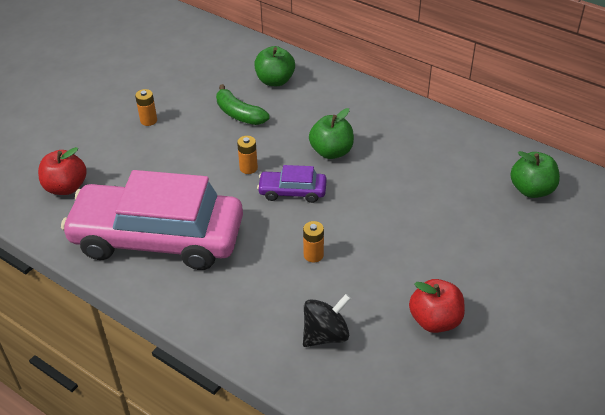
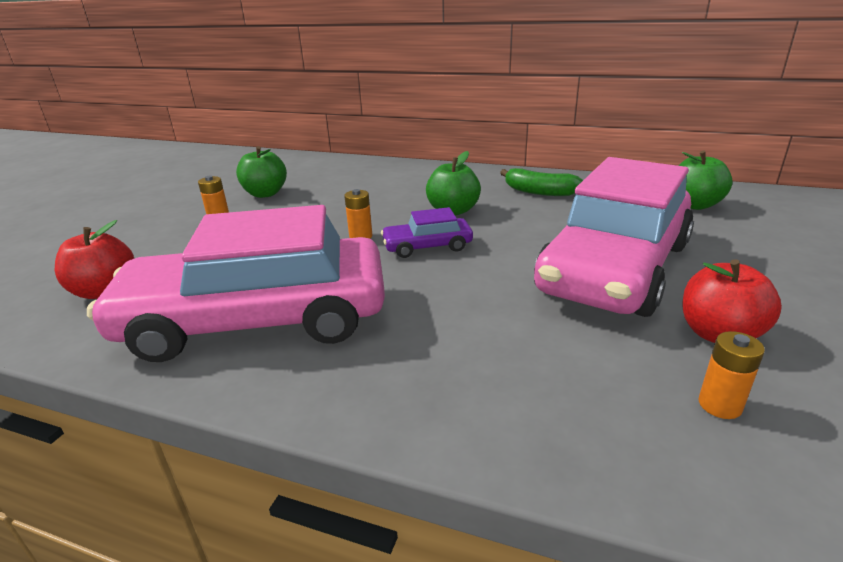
camera: 15 degrees left, 15 degrees down
green banana [216,84,270,125] -> green banana moved to [500,168,583,196]
green apple [254,46,295,86] -> green apple moved to [236,146,287,198]
orange battery [303,221,324,263] -> orange battery moved to [699,331,765,419]
black spinning top [303,294,351,347] -> none
none -> pink car [534,157,694,317]

